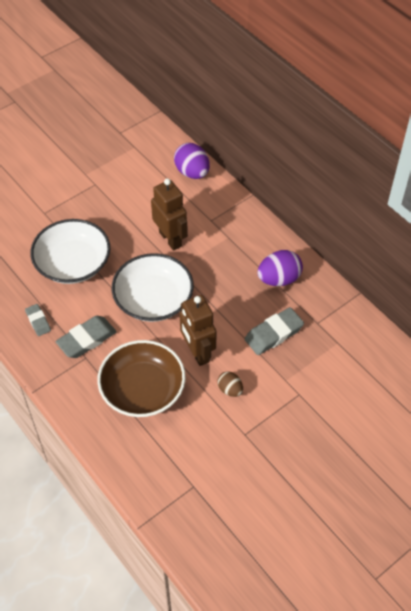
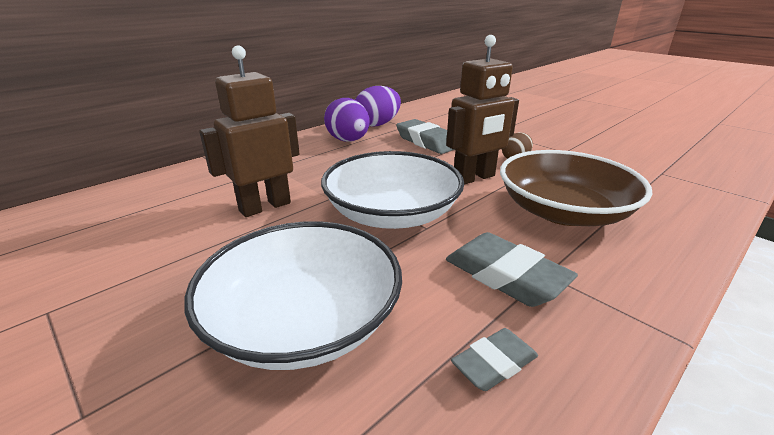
camera: 95 degrees left, 25 degrees down
purple egg [174,143,210,179] -> purple egg moved to [355,86,401,127]

